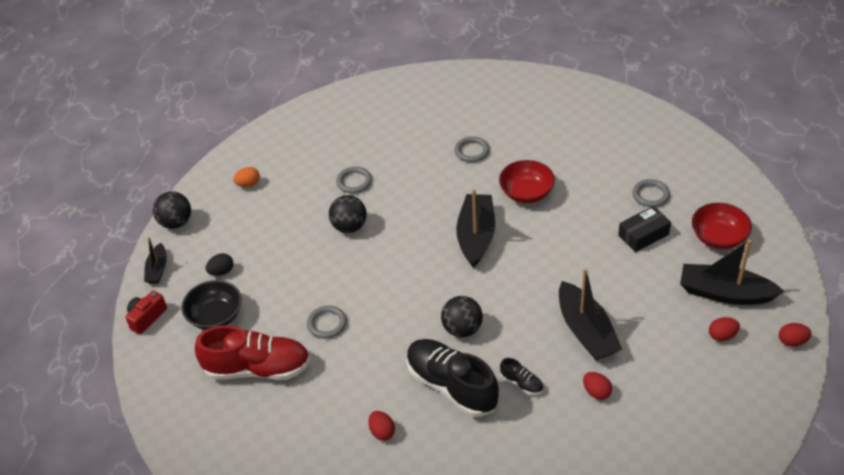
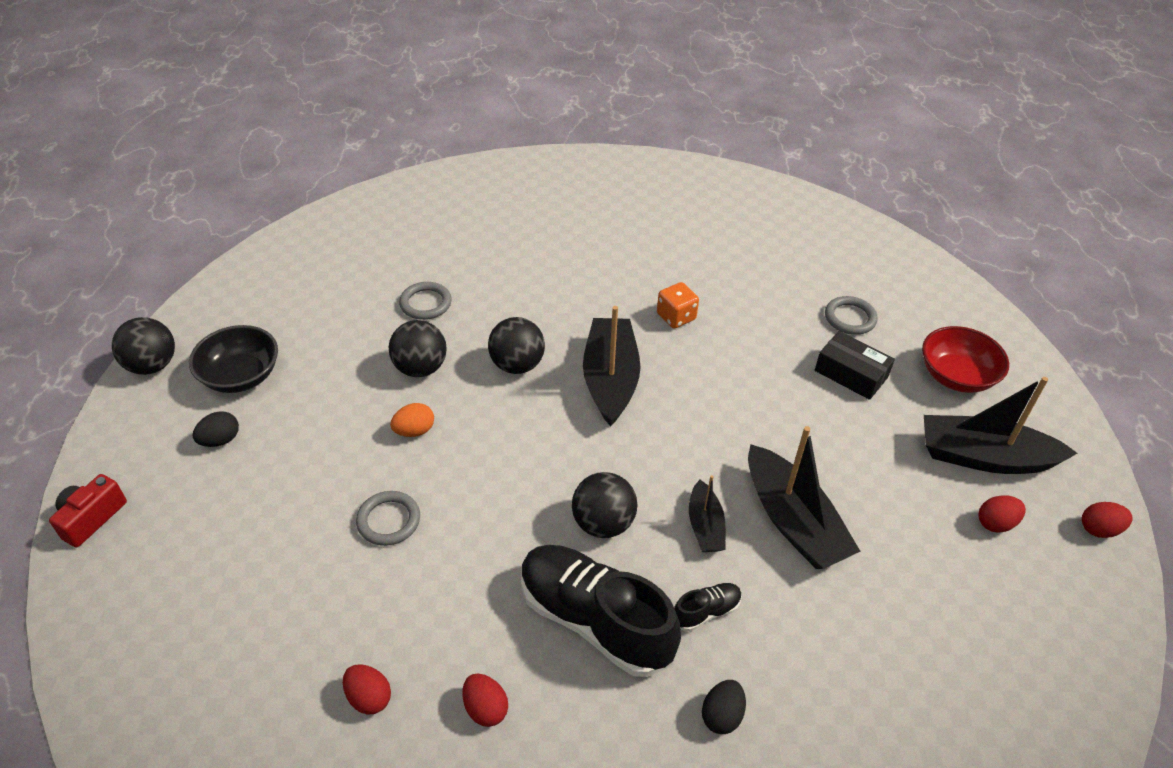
camera: 10 degrees left, 0 degrees up
black boat [144,237,167,284] -> black boat moved to [689,475,725,552]
black bowl [181,280,242,330] -> black bowl moved to [189,325,278,393]
red shoe [195,325,310,380] -> none
orange egg [233,167,260,187] -> orange egg moved to [390,403,434,437]
grey ring [454,136,489,162] -> none
red bowl [499,160,555,203] -> orange dice [657,282,699,329]
black shoe [500,358,543,395] -> black shoe turned 60 degrees counterclockwise [674,583,742,632]
red egg [583,372,612,400] -> red egg moved to [343,664,391,715]
black box [618,206,671,252] -> black box turned 75 degrees clockwise [815,331,895,400]
none -> black ball [488,317,545,374]
none -> black egg [702,680,746,734]

